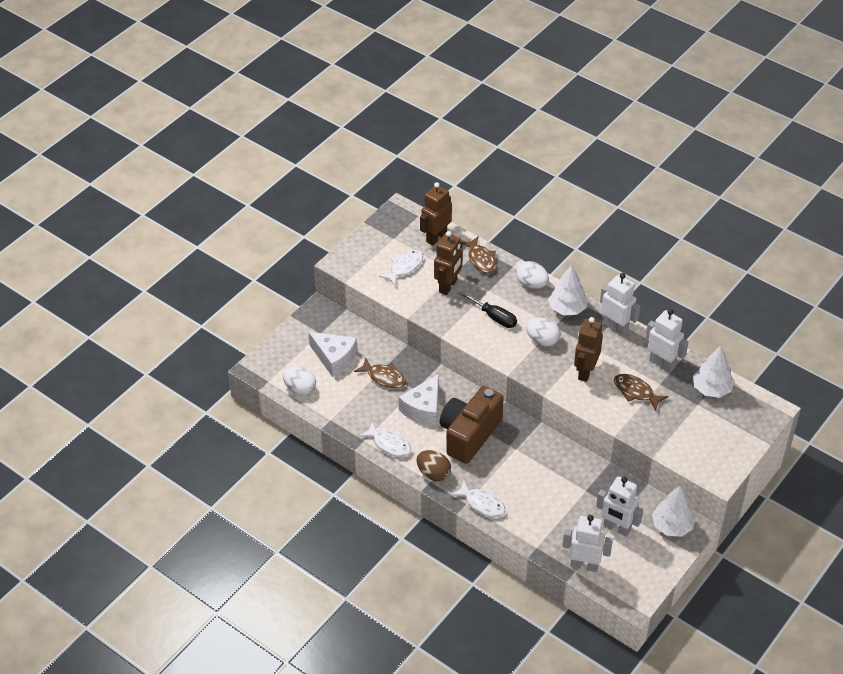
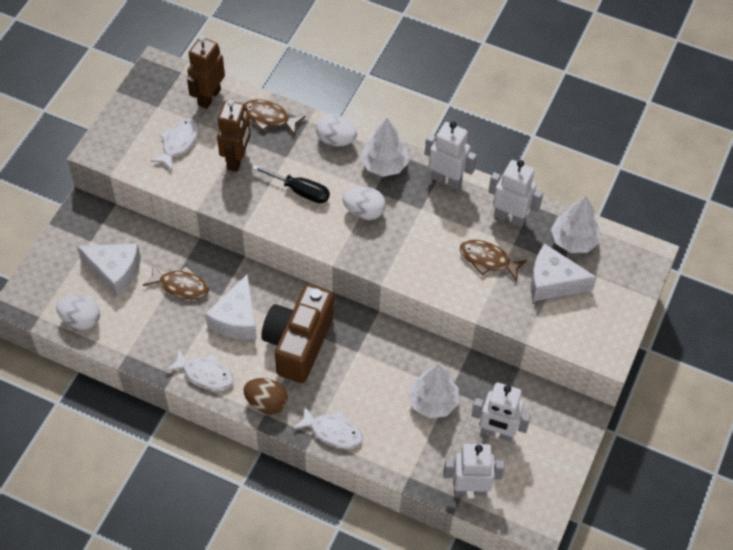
camera: 15 degrees left, 10 degrees up
brown fish [460,236,496,273] -> brown fish turned 150 degrees clockwise [244,99,305,135]
brown robot [574,317,603,382] -> none
white tree [652,486,695,537] -> white tree moved to [408,364,459,418]
none -> white cheese [531,244,597,301]

